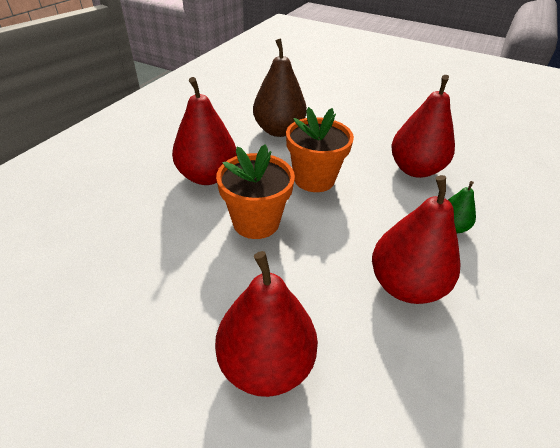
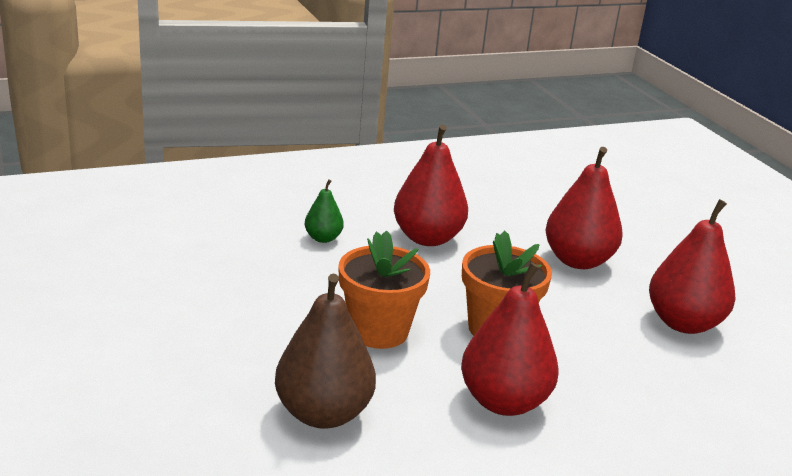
camera: 140 degrees left, 15 degrees down
red pear [391,75,455,178] -> red pear moved to [649,199,735,334]

